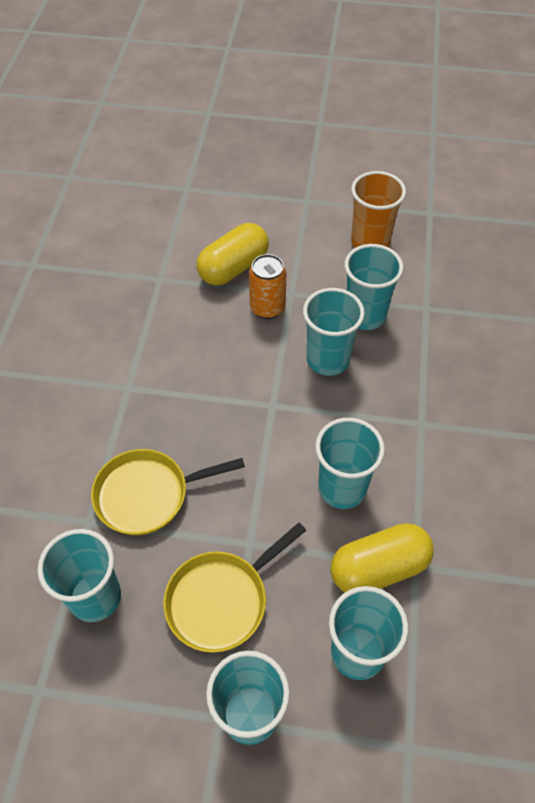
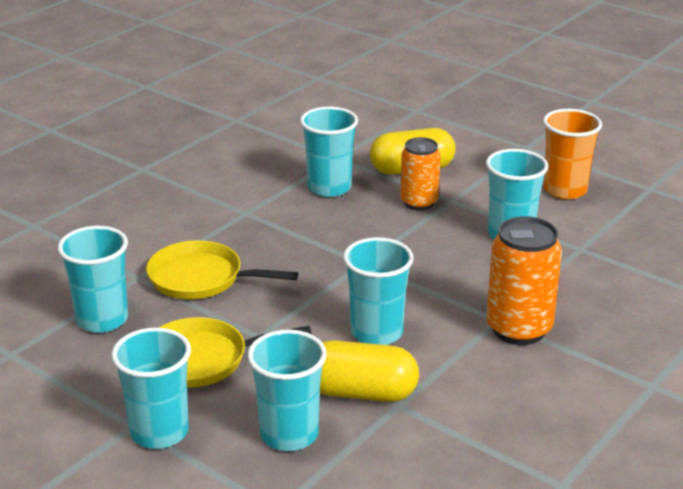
camera: 30 degrees right, 25 degrees down
turquoise cup [303,288,365,376] -> turquoise cup moved to [300,106,358,197]
none -> orange can [486,216,562,345]

